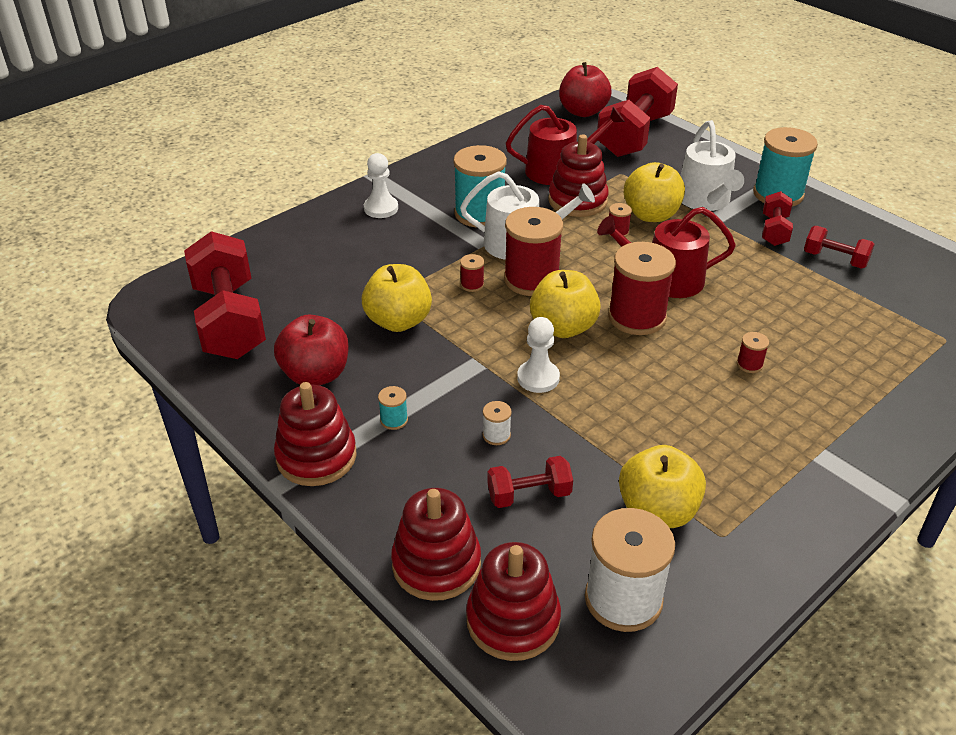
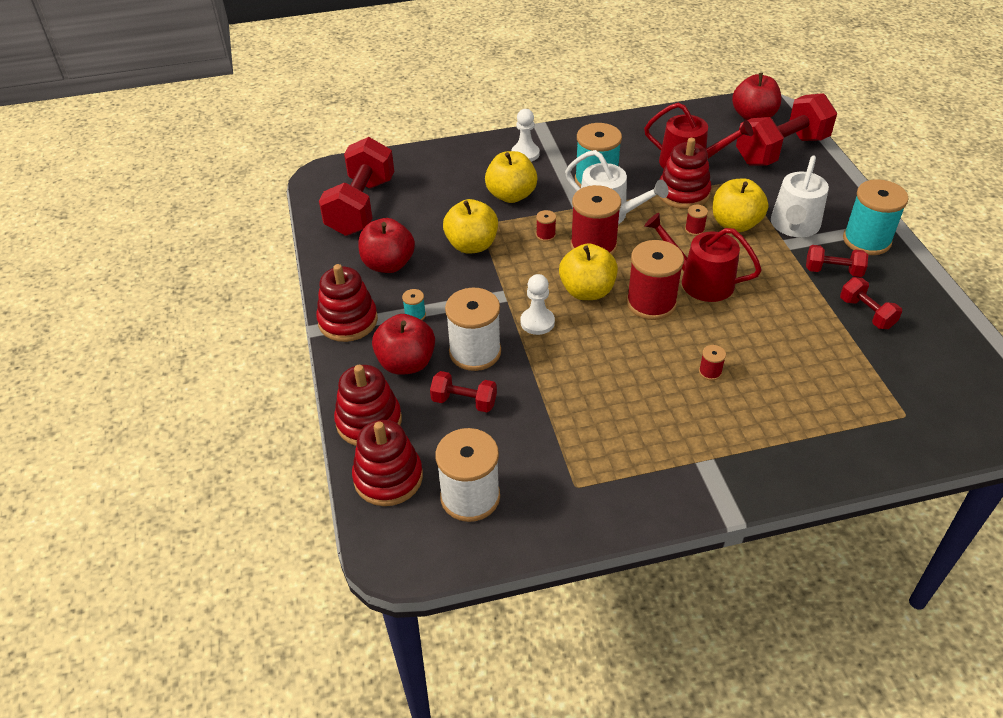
camera: 30 degrees right, 5 degrees up
white spool [483,401,512,445] -> white spool [445,288,501,371], size x2.35
yellow apple [619,445,706,528] -> yellow apple moved to [485,151,538,203]
red dumbbell [762,191,793,246] -> red dumbbell turned 60 degrees clockwise [806,245,868,277]
none -> red apple [372,314,435,375]

